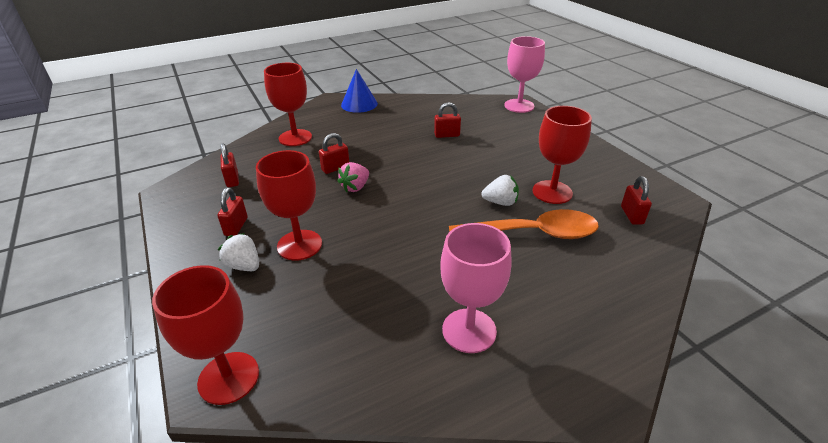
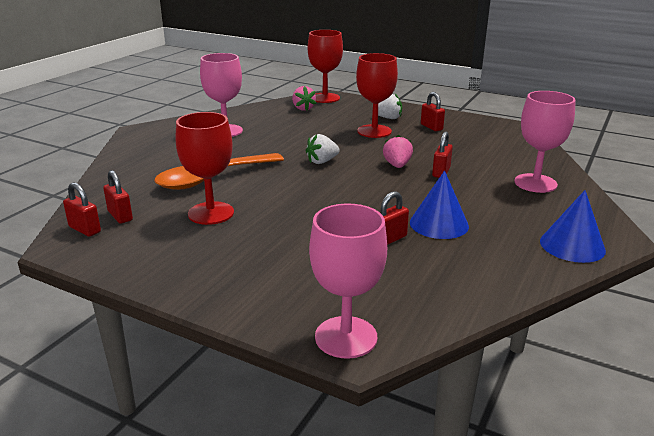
camera: 145 degrees right, 10 degrees down
red padlock [220,143,239,187] -> red padlock moved to [63,182,101,237]
red goblet [264,63,312,146] -> pink goblet [514,91,576,193]
white strawberry [481,175,519,206] -> white strawberry moved to [306,134,340,164]
none -> pink strawberry [292,86,316,111]
none -> blue cone [410,171,469,239]

